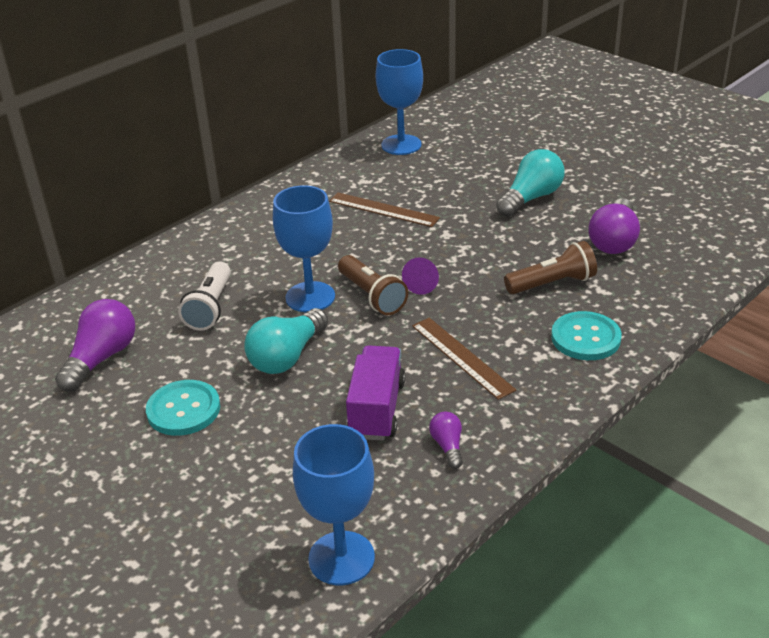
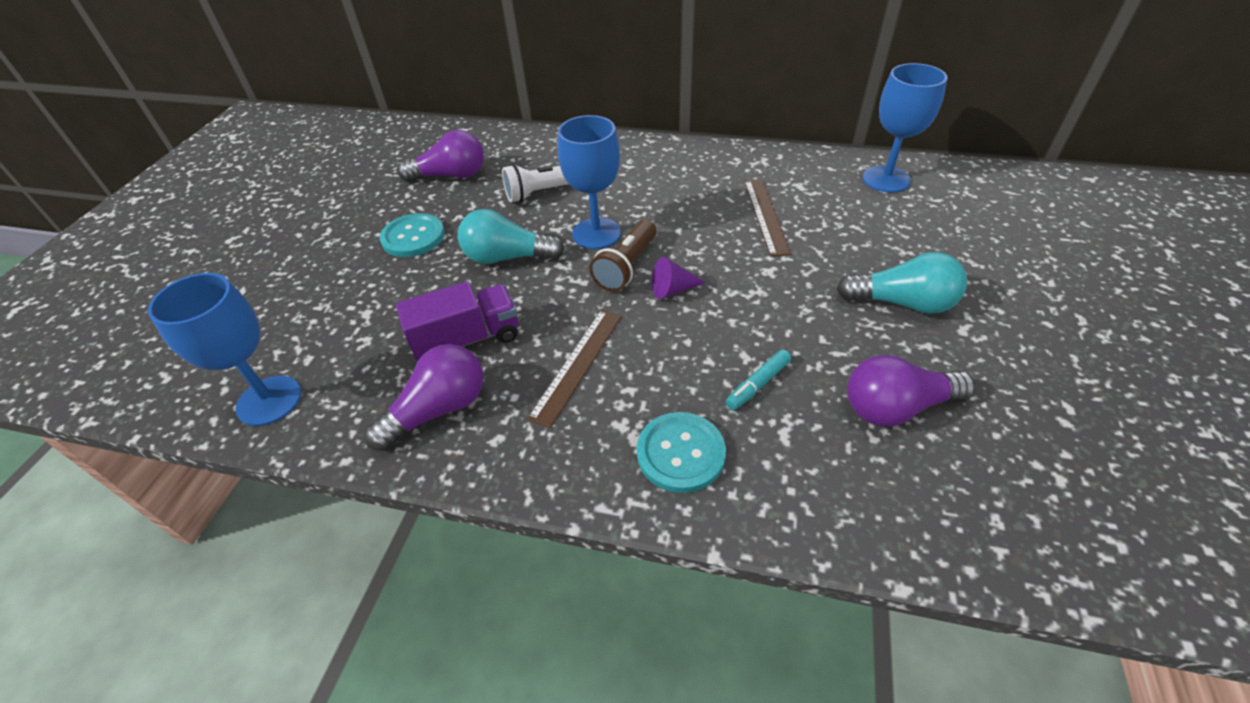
camera: 60 degrees right, 10 degrees up
purple light bulb [429,412,463,469] -> purple light bulb [364,344,483,451], size x1.92
brown flashlight [504,241,597,294] -> turquoise marker [725,350,791,410]

